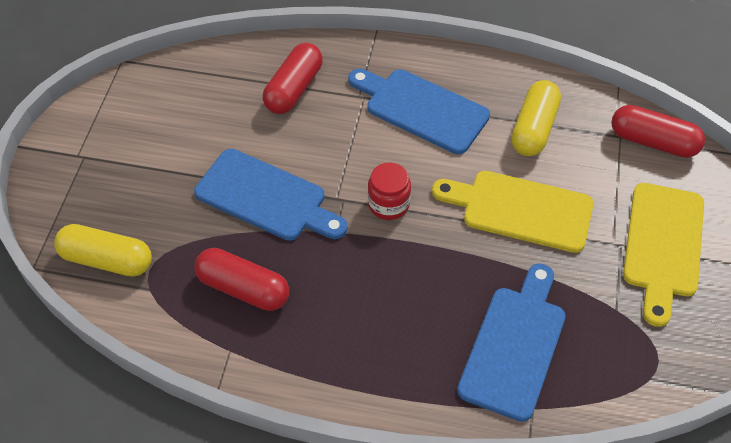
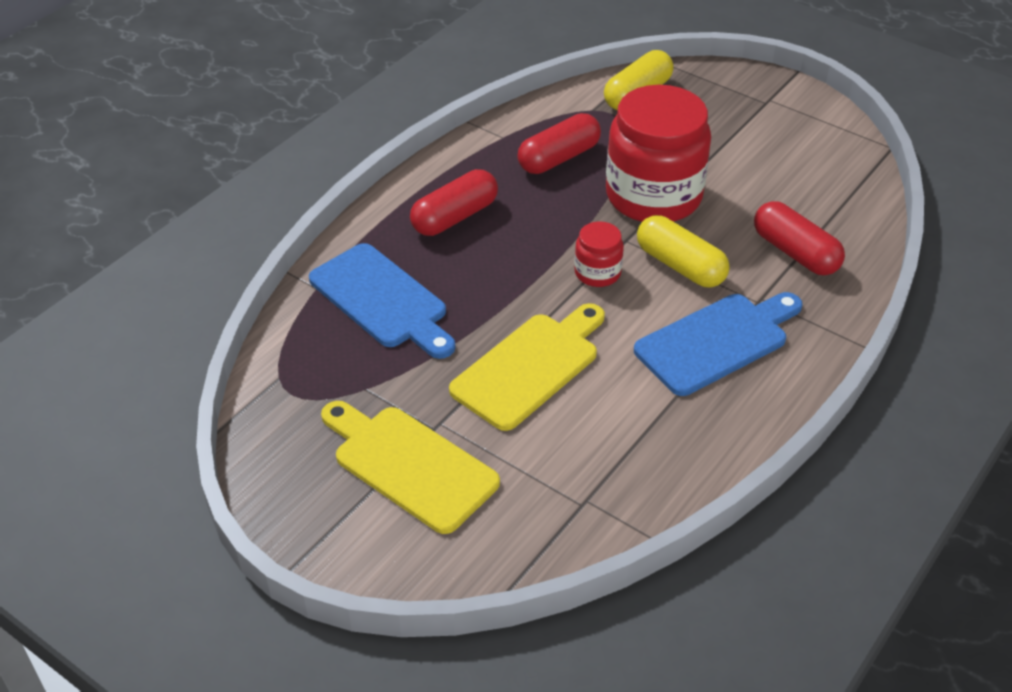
camera: 115 degrees right, 10 degrees down
blue cutting board [194,149,348,241] -> red jar [606,85,711,222]
yellow capsule [511,80,561,156] -> yellow capsule moved to [637,215,730,288]
red capsule [611,105,705,158] -> red capsule moved to [410,169,498,236]

